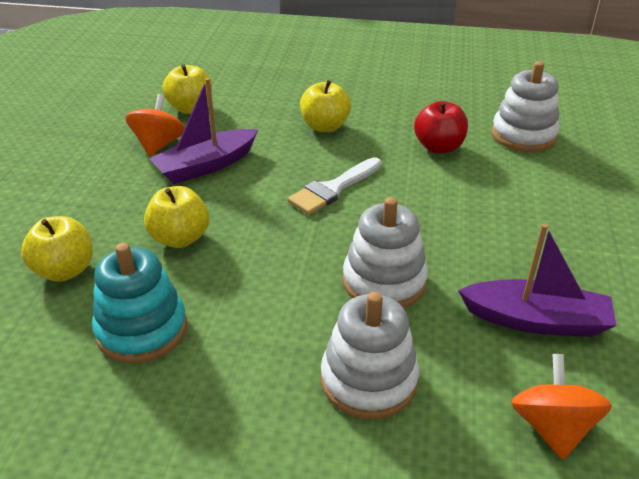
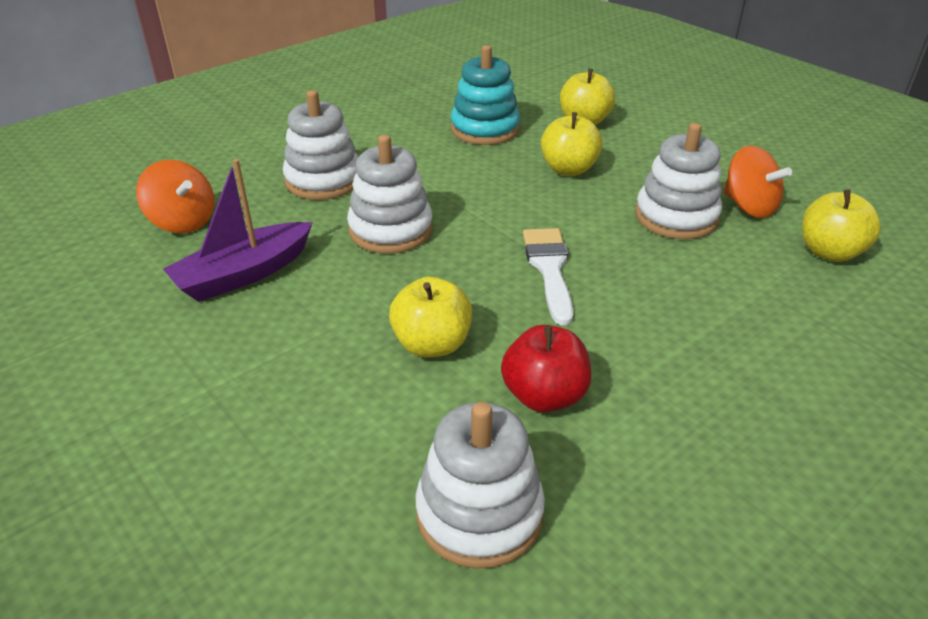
camera: 130 degrees right, 0 degrees up
purple boat [149,78,258,184] -> white stacking toy [635,123,722,239]
yellow apple [300,80,351,132] -> yellow apple moved to [389,277,472,357]

